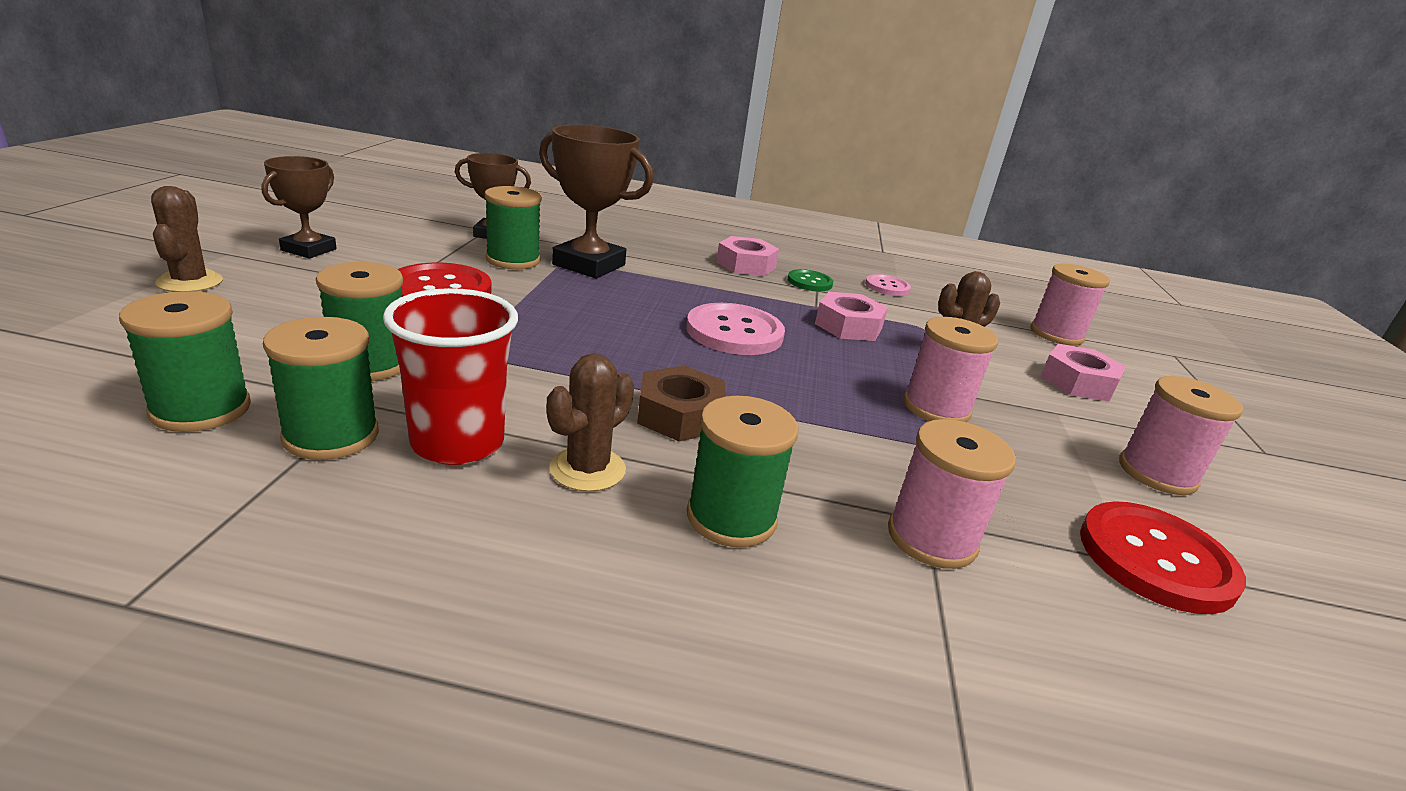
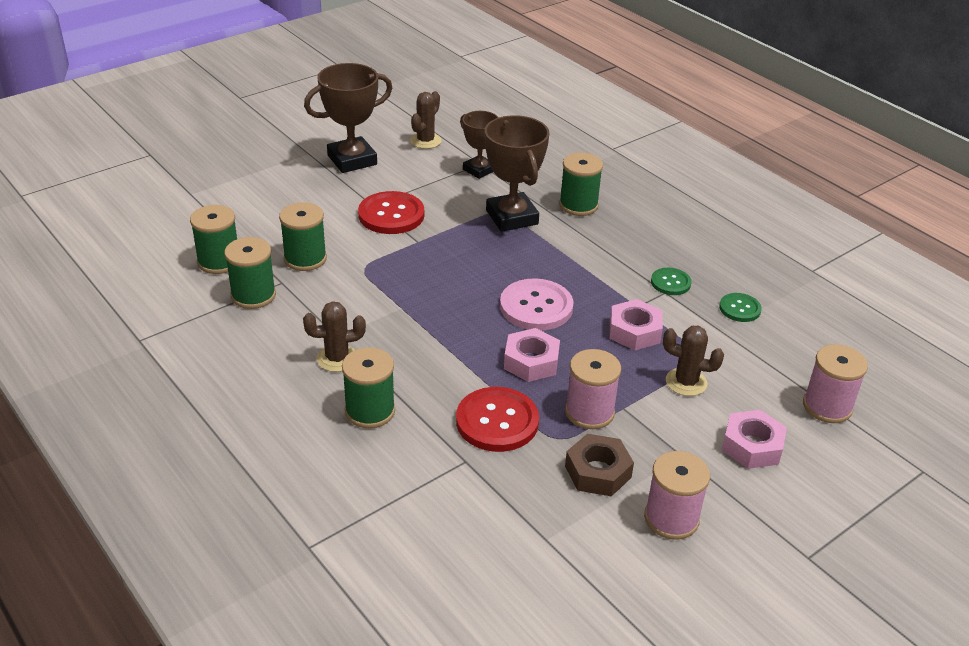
camera: 45 degrees right, 10 degrees up
brown cactus [151,186,223,292] -> brown cactus moved to [410,91,442,149]
brown trophy [261,156,336,258] -> brown trophy [304,63,392,173], size x1.61
red cup [383,288,518,465] -> none
green spool [485,186,542,269] -> green spool moved to [559,153,603,216]
brown nut [637,366,726,442] -> brown nut moved to [565,434,634,496]
pink nut [716,236,779,276] -> pink nut moved to [504,328,560,382]
pink button [865,274,911,296] -> green button [719,293,762,322]
pink spool [888,419,1016,569] -> none
red button [1080,501,1246,614] -> red button moved to [456,387,539,452]

